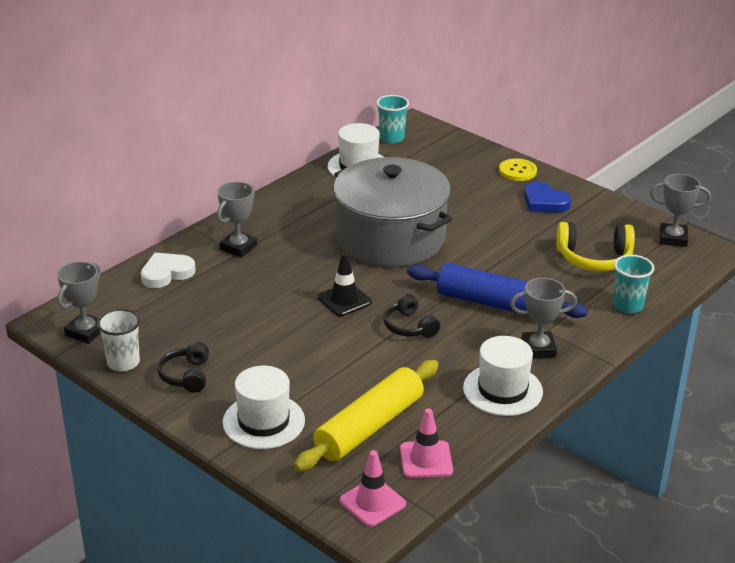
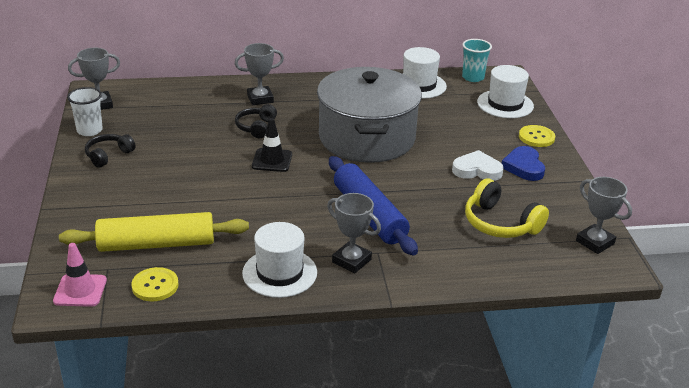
camera: 40 degrees right, 0 degrees up
white heart [141,252,195,288] -> white heart moved to [452,150,504,181]
white hat [222,366,305,449] -> white hat moved to [477,65,534,118]
black headphones [383,294,440,338] -> black headphones moved to [235,104,277,138]
pink traffic cone [400,408,453,478] -> yellow button [131,267,179,301]
turquoise cup [613,254,655,313] -> none

